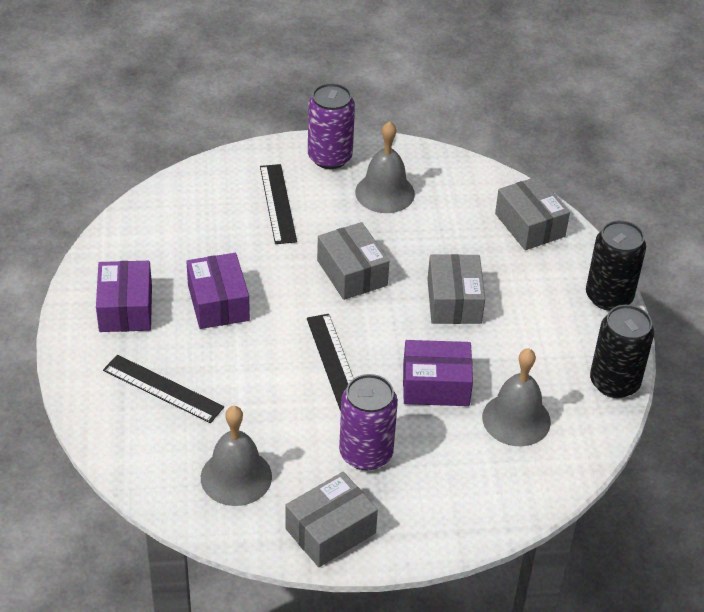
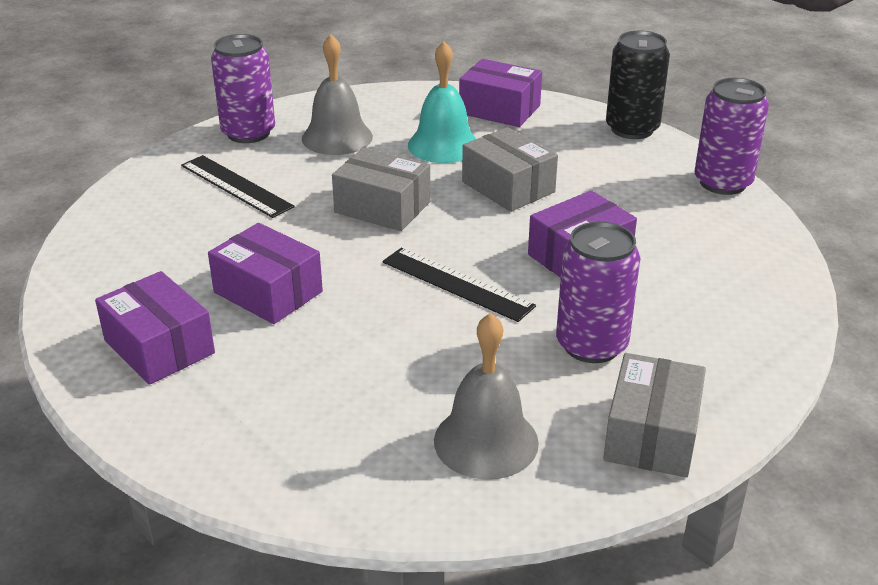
camera: 35 degrees left, 10 degrees down
black ruler [103,355,224,423] -> none
grey bell [482,348,551,446] -> none
grey box [495,176,570,250] -> purple box [459,59,542,127]
black can [590,305,654,398] -> purple can [695,78,769,195]
none -> turquoise bell [408,41,476,163]

